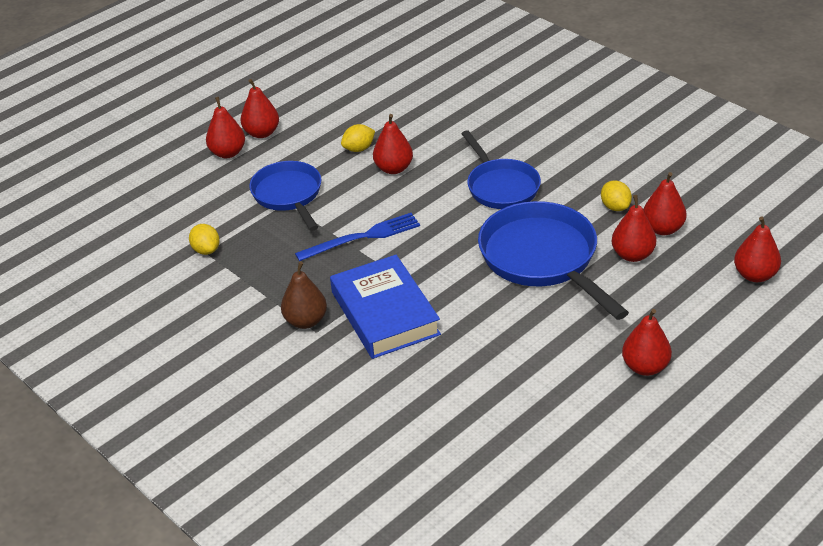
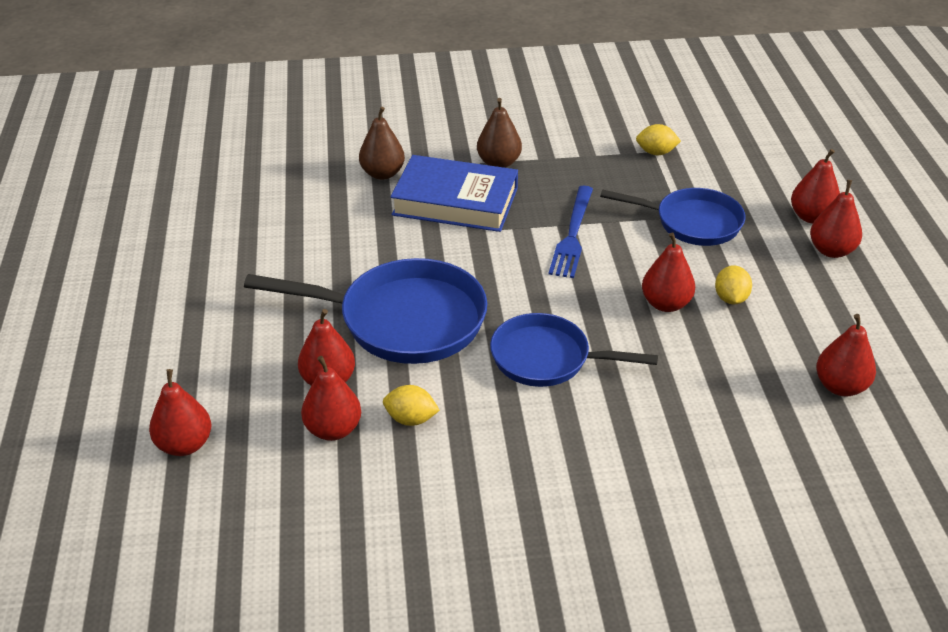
camera: 125 degrees right, 0 degrees up
red pear [622,309,672,376] -> red pear moved to [816,314,876,397]
none -> brown pear [359,107,405,180]

